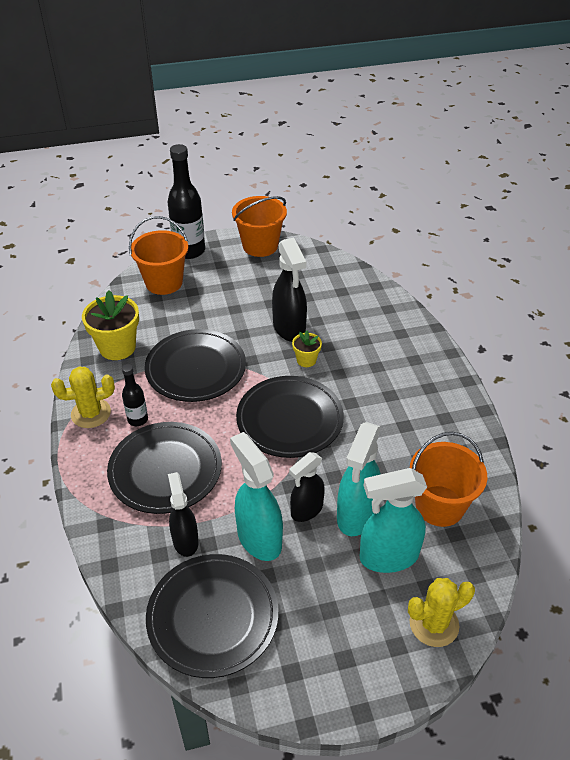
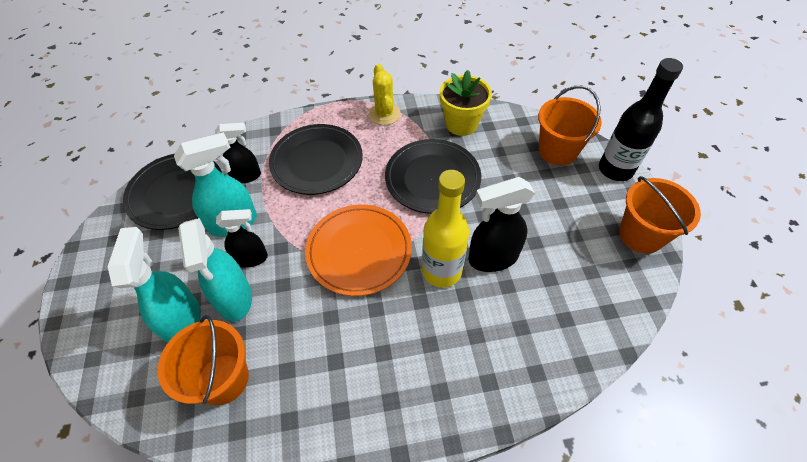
camera: 95 degrees right, 10 degrees up
black bottle [122,364,148,426] -> none
black plate [236,376,344,458] -> orange plate [305,204,412,296]
black spray bottle [289,452,325,522] -> black spray bottle turned 120 degrees clockwise [216,209,268,268]
yellow flower pot [292,330,322,367] -> yellow bottle [422,170,469,288]
turquoise spray bottle [337,422,381,536] -> turquoise spray bottle turned 135 degrees counterclockwise [178,218,252,322]
yellow cactus [408,578,475,647] -> none

